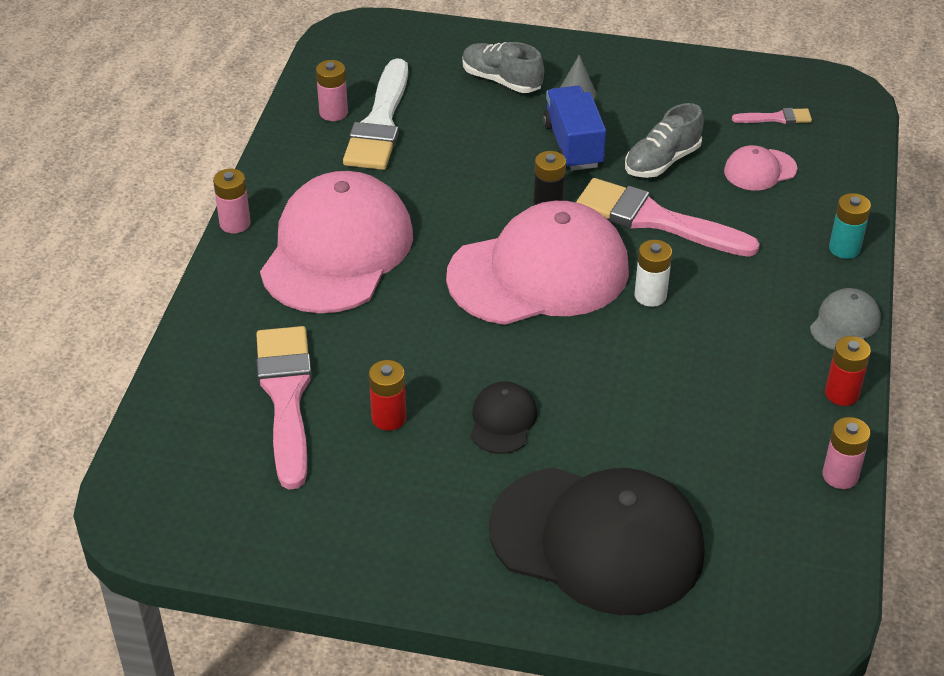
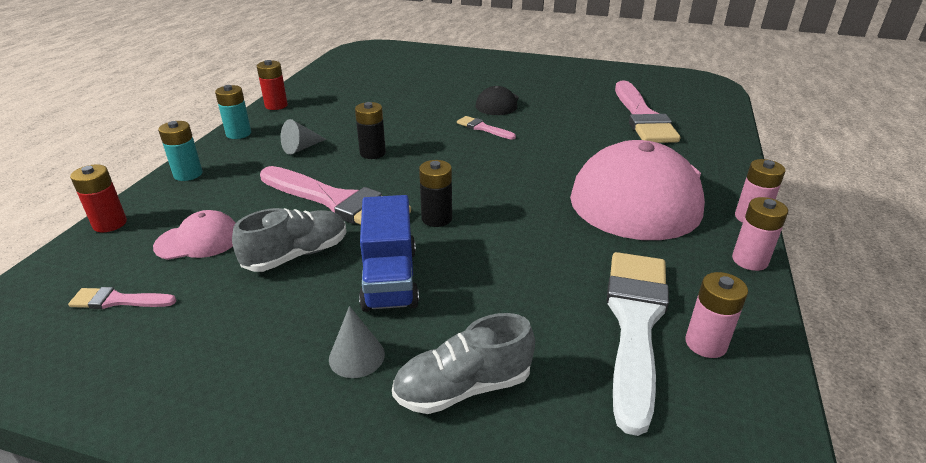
camera: 175 degrees left, 10 degrees down
red battery [369,360,406,431] -> red battery moved to [70,164,127,233]
pink cap [446,201,629,325] -> none
grey shoe [462,42,544,93] -> grey shoe turned 120 degrees clockwise [392,313,535,414]
black cap [489,468,705,615] -> none
white battery [635,240,672,307] -> black battery [355,102,386,159]
grey cap [810,288,881,350] -> turquoise battery [215,85,251,139]
pink battery [822,417,870,489] -> pink battery moved to [732,197,788,271]
none -> grey cone [281,119,326,155]
none -> pink brush [457,116,516,140]

